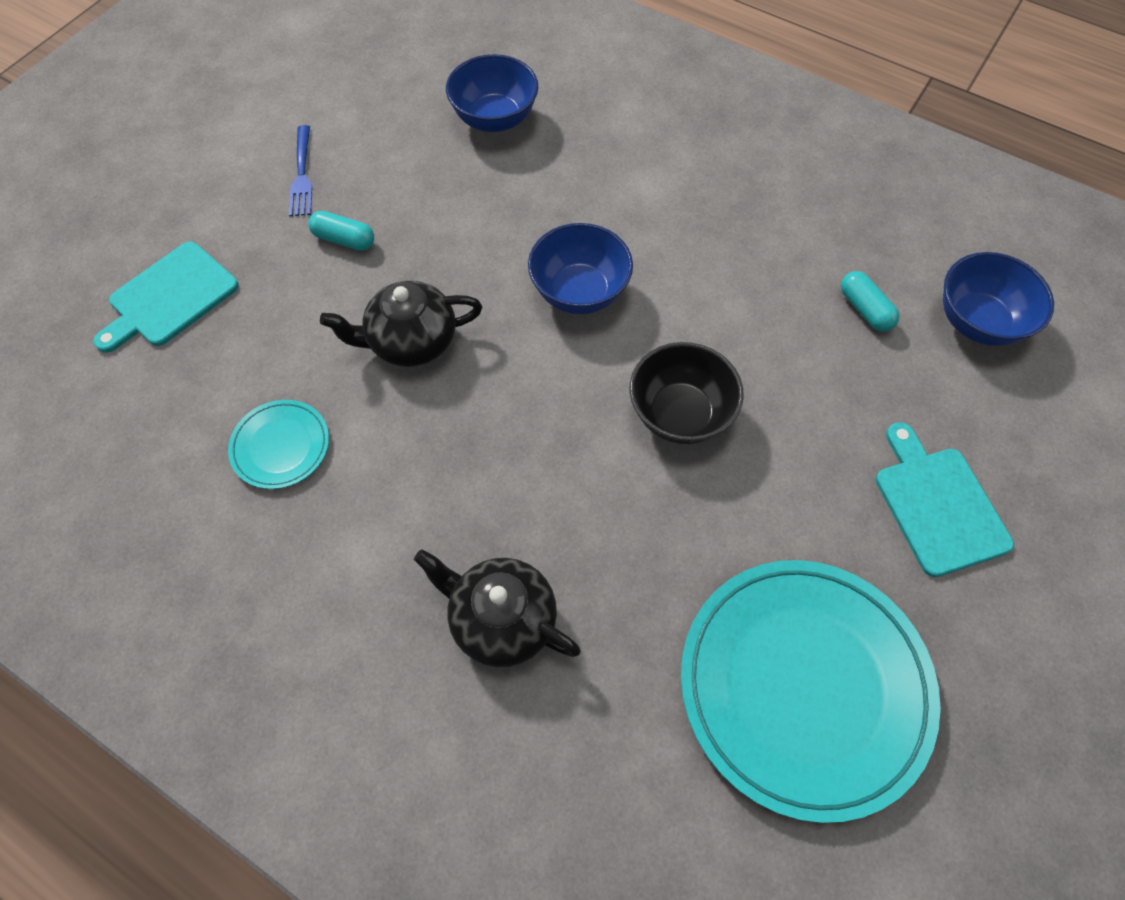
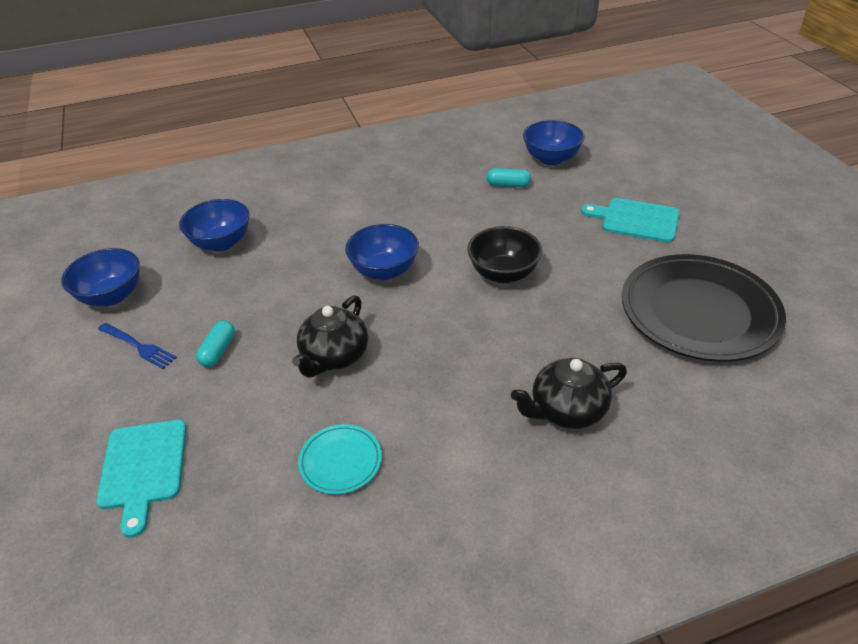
camera: 50 degrees left, 20 degrees down
turquoise capsule [308,211,374,251] -> turquoise capsule turned 45 degrees counterclockwise [196,320,235,367]
turquoise plate [681,560,941,823] -> black plate [622,254,786,362]
none -> blue bowl [61,248,140,306]

